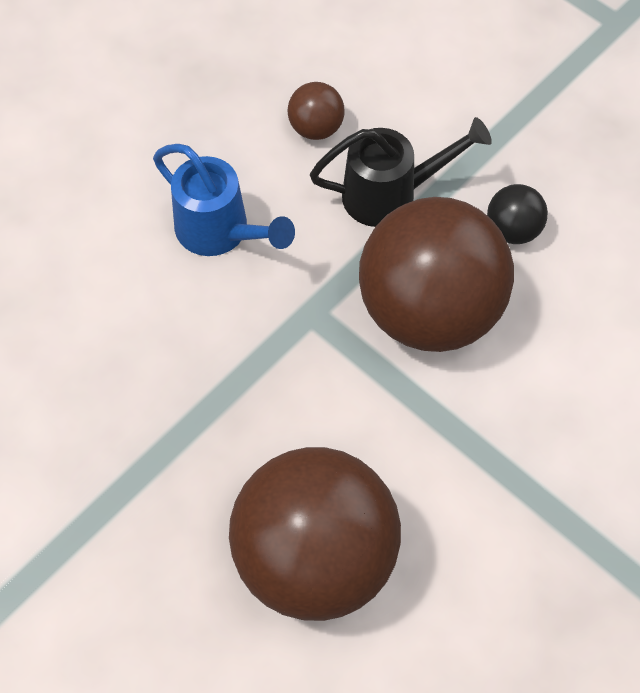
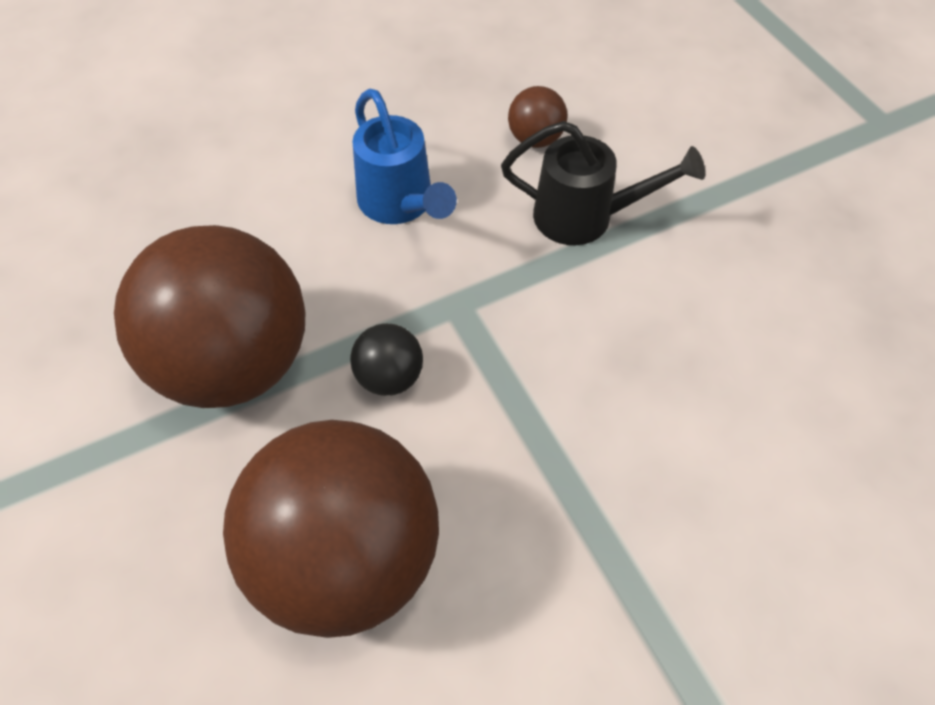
camera: 20 degrees right, 5 degrees down
brown ball [359,197,514,352] -> brown ball moved to [114,225,305,408]
black ball [487,184,548,244] -> black ball moved to [350,323,423,396]

